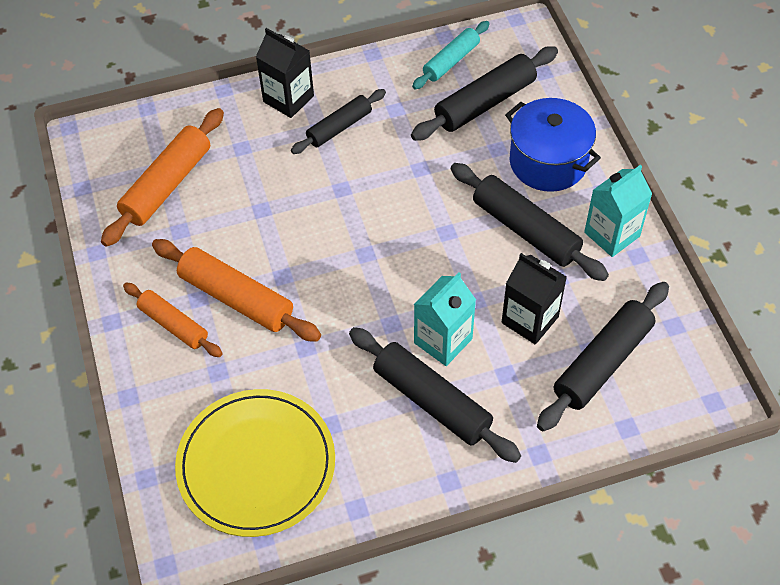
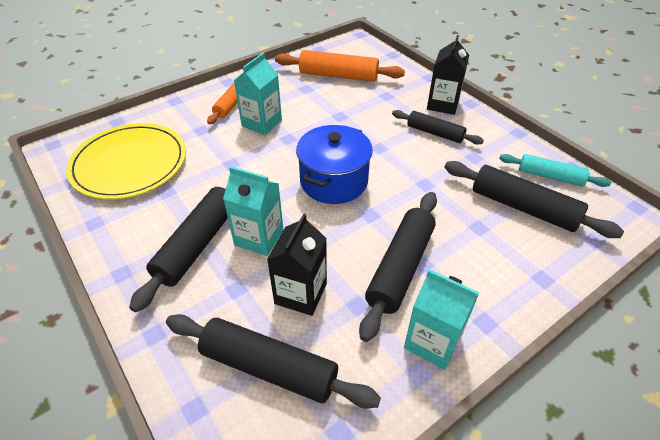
camera: 70 degrees right, 10 degrees down
orange rolling pin [152,239,321,342] -> turquoise carton [234,53,282,135]
blue pot [505,98,601,192] -> blue pot moved to [296,125,373,204]

